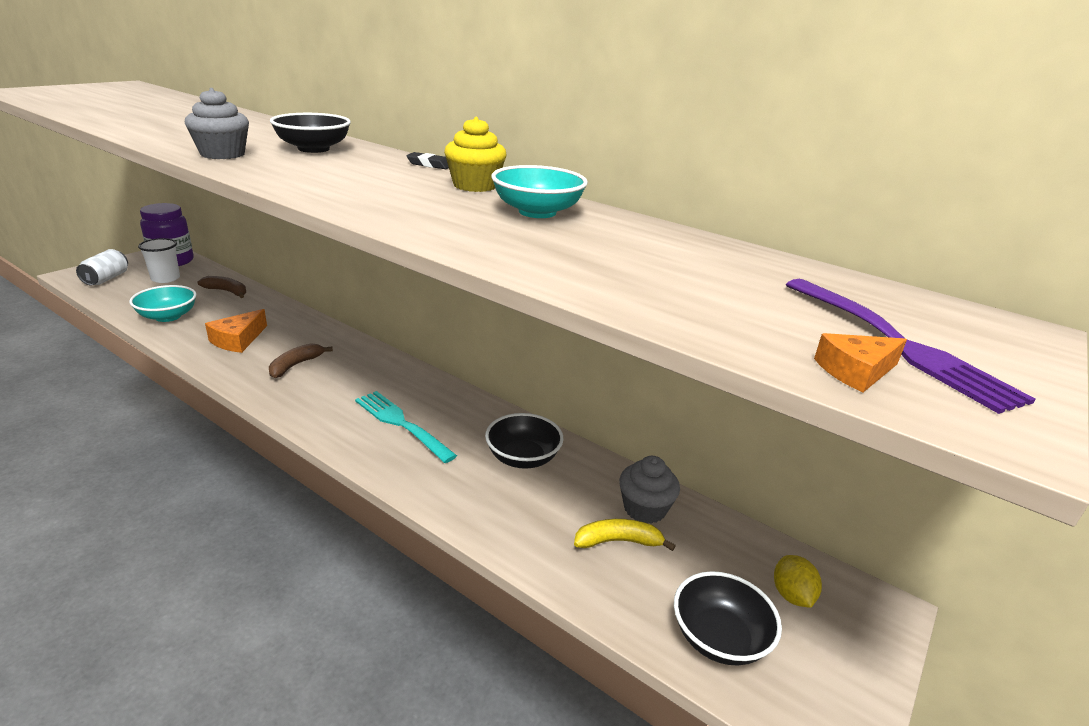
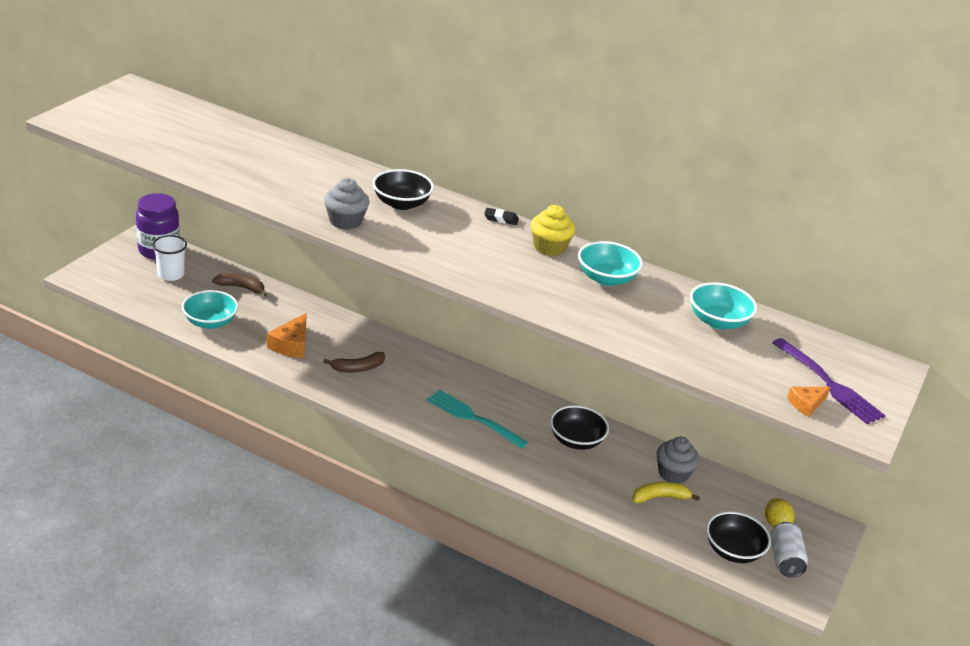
camera: 10 degrees left, 5 degrees up
white can [76,249,128,285] -> white can moved to [770,522,808,578]
brown banana [269,343,333,378] -> brown banana turned 135 degrees counterclockwise [323,352,385,373]
none -> turquoise bowl [690,282,757,329]

